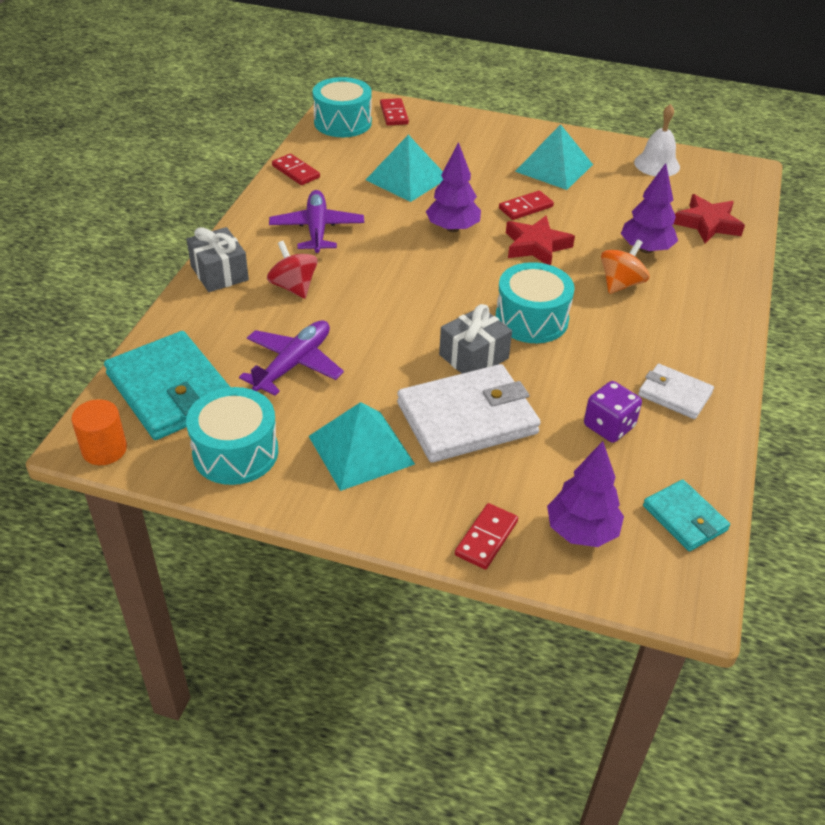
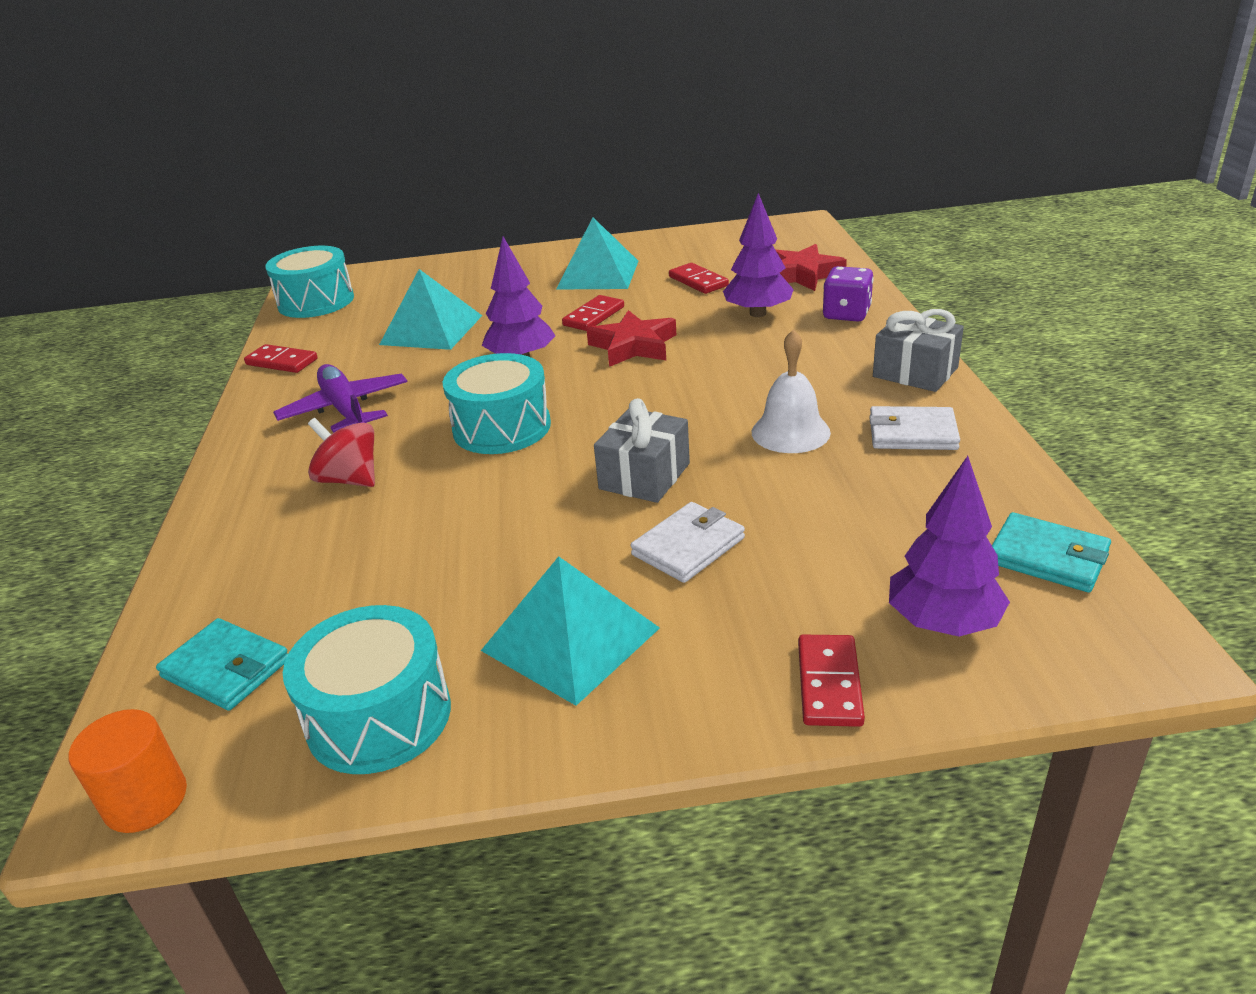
camera: 20 degrees left, 10 degrees down
turquoise wallet [104,331,230,440] -> turquoise wallet [156,618,288,711], size x0.54
grey gift [187,227,249,292] -> grey gift moved to [873,309,964,392]
purple plane [239,320,344,396] -> none
red domino [380,98,409,126] -> red domino moved to [669,263,729,294]
white wallet [397,364,541,463] -> white wallet [630,502,745,583], size x0.54
turquoise drum [495,262,575,343] -> turquoise drum moved to [443,353,551,454]
purple dice [584,381,642,443] -> purple dice moved to [823,266,874,322]
orange spinning top [601,239,649,294] -> none
white bell [634,104,680,176] -> white bell moved to [752,329,831,453]

